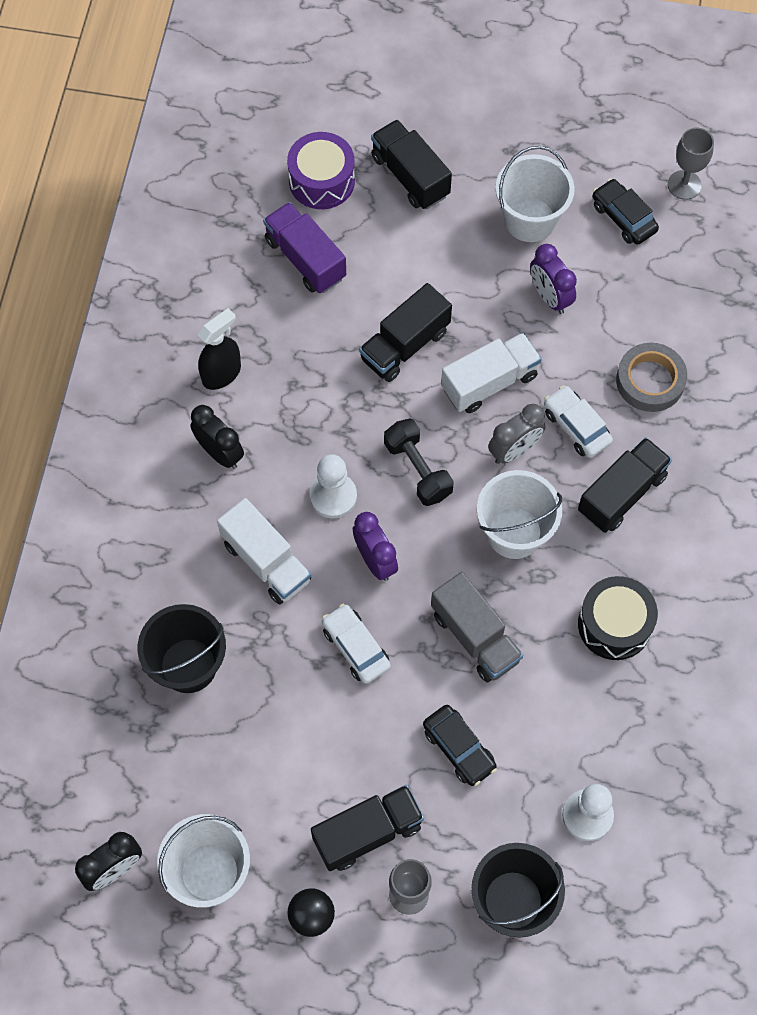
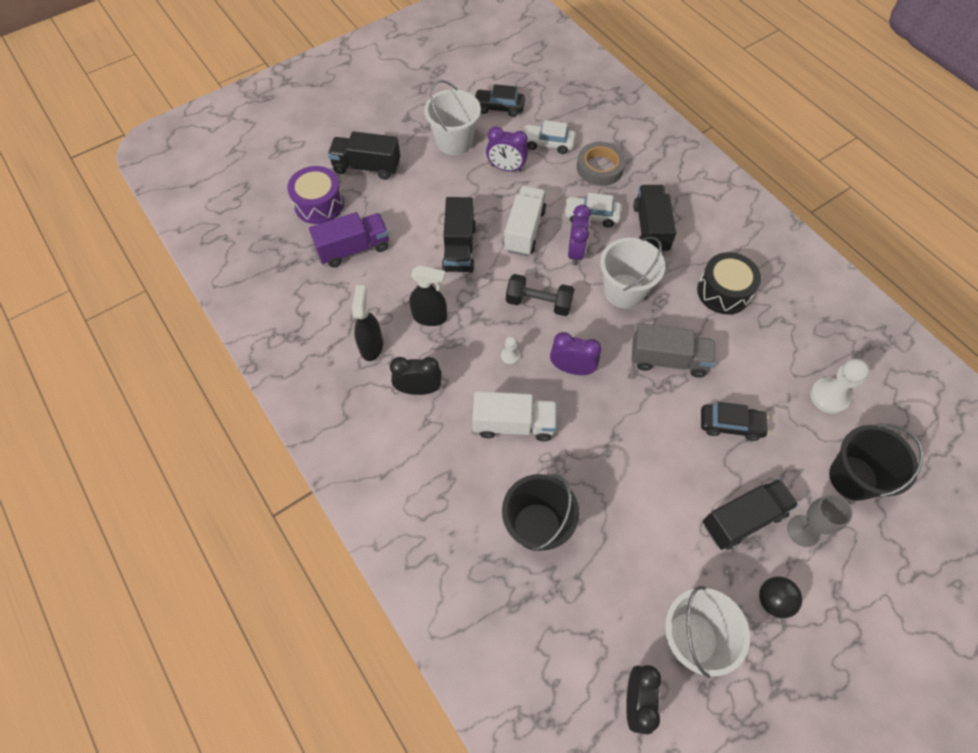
camera: 45 degrees left, 5 degrees down
purple truck [263,202,346,293] -> purple truck turned 150 degrees clockwise [309,212,389,267]
white pawn [310,454,357,518] -> white pawn [501,336,520,364], size x0.52
black truck [311,785,424,871] -> black truck turned 45 degrees clockwise [703,479,799,550]
white car [322,604,391,684] -> white car moved to [524,120,576,154]
grey clock [488,404,545,464] -> purple clock [568,205,591,265]
grey goblet [668,127,714,200] -> none
none -> black spray bottle [409,266,447,326]

